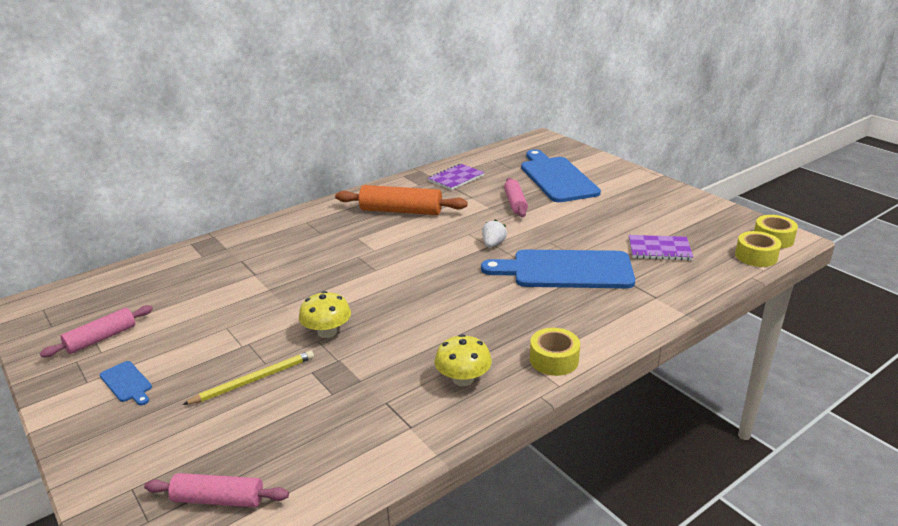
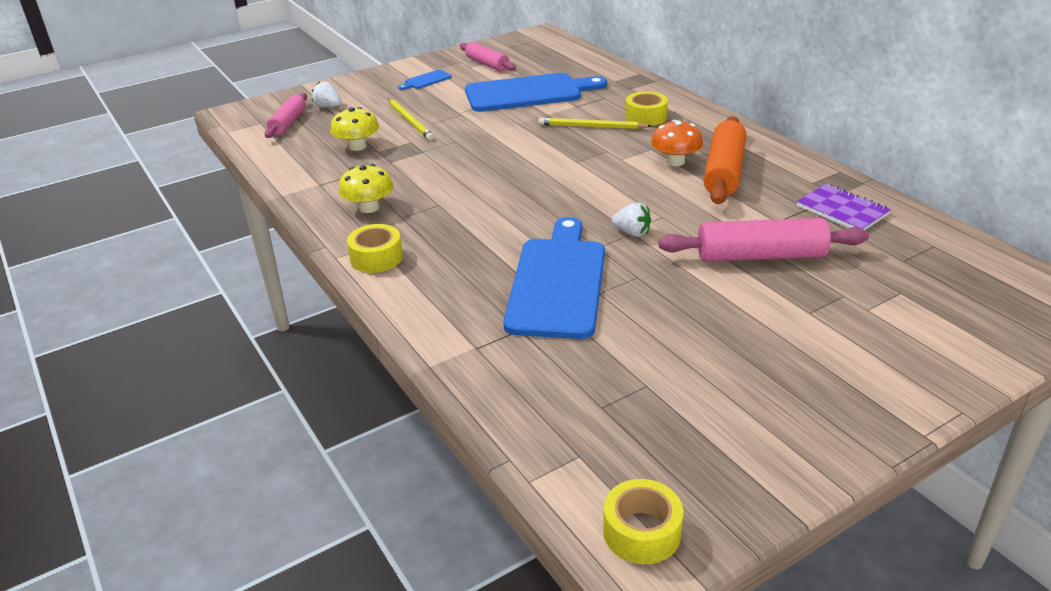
camera: 95 degrees right, 5 degrees up
yellow mushroom [299,291,351,338] -> yellow mushroom moved to [330,107,379,151]
pink rolling pin [504,178,528,217] -> pink rolling pin [658,218,869,262], size x1.58
blue cutting board [521,149,601,202] -> blue cutting board moved to [465,73,607,112]
purple notebook [629,235,693,261] -> none
yellow tape [735,231,781,267] -> yellow tape moved to [625,91,668,126]
none -> white strawberry [312,81,341,107]
none -> yellow pencil [538,117,651,129]
none -> orange mushroom [651,120,703,166]

